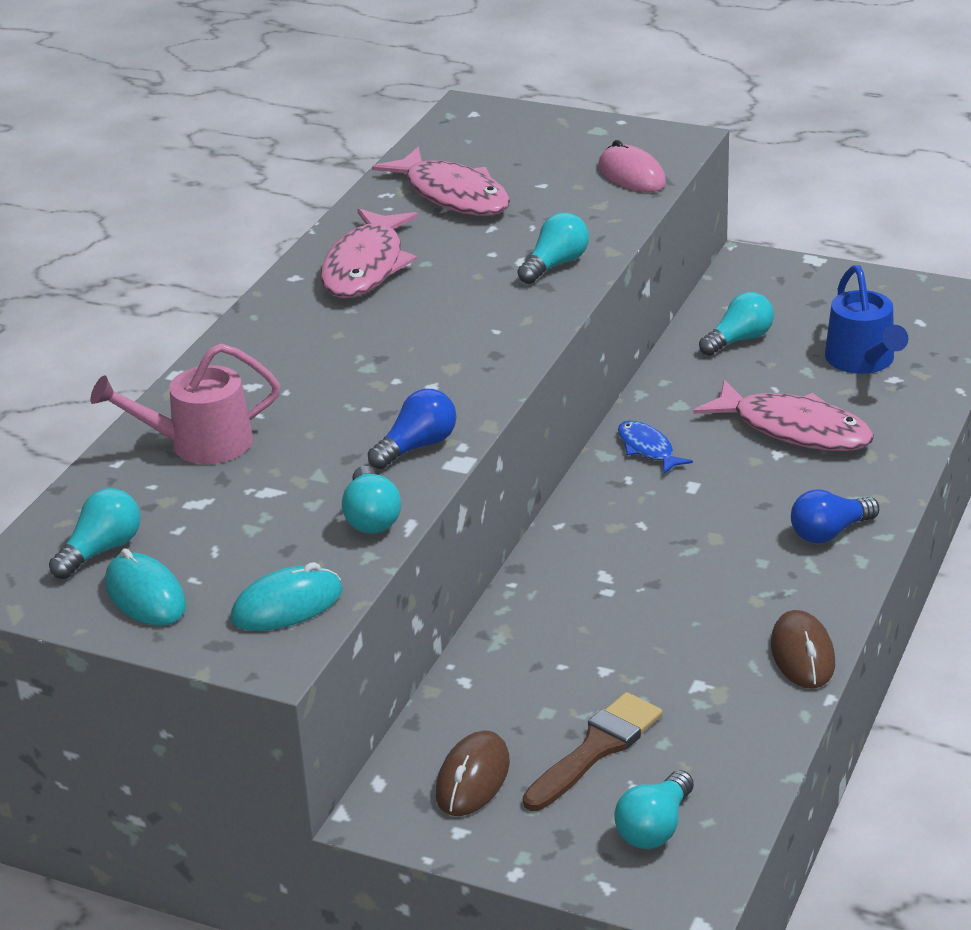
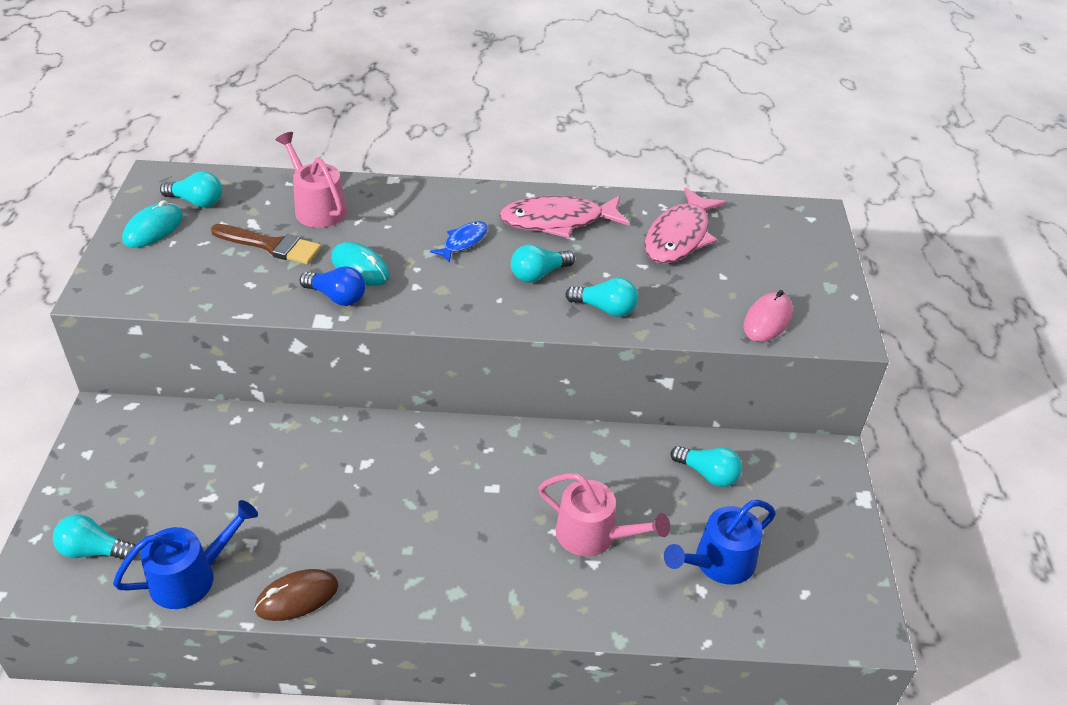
camera: 65 degrees right, 10 degrees up
turquoise mouse [231,562,343,631] -> turquoise mouse moved to [331,242,390,286]
turquoise light bulb [342,466,401,534] -> turquoise light bulb moved to [511,244,575,283]
brown mouse [436,731,510,816] -> none
brown brush [523,692,662,811] -> brown brush moved to [211,224,321,265]
blue fish [618,421,693,474] -> blue fish moved to [430,221,488,263]
pink fish [693,379,874,451] -> pink watering can [538,473,670,556]
blue light bulb [791,489,879,543] -> none
none -> blue watering can [113,500,258,609]

